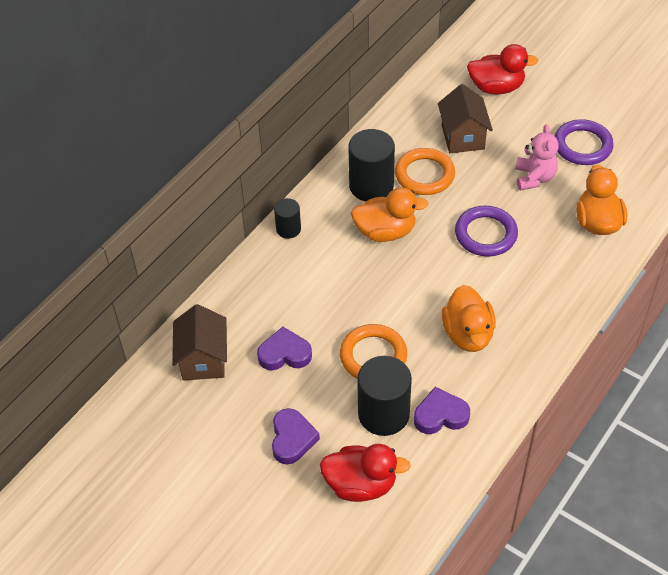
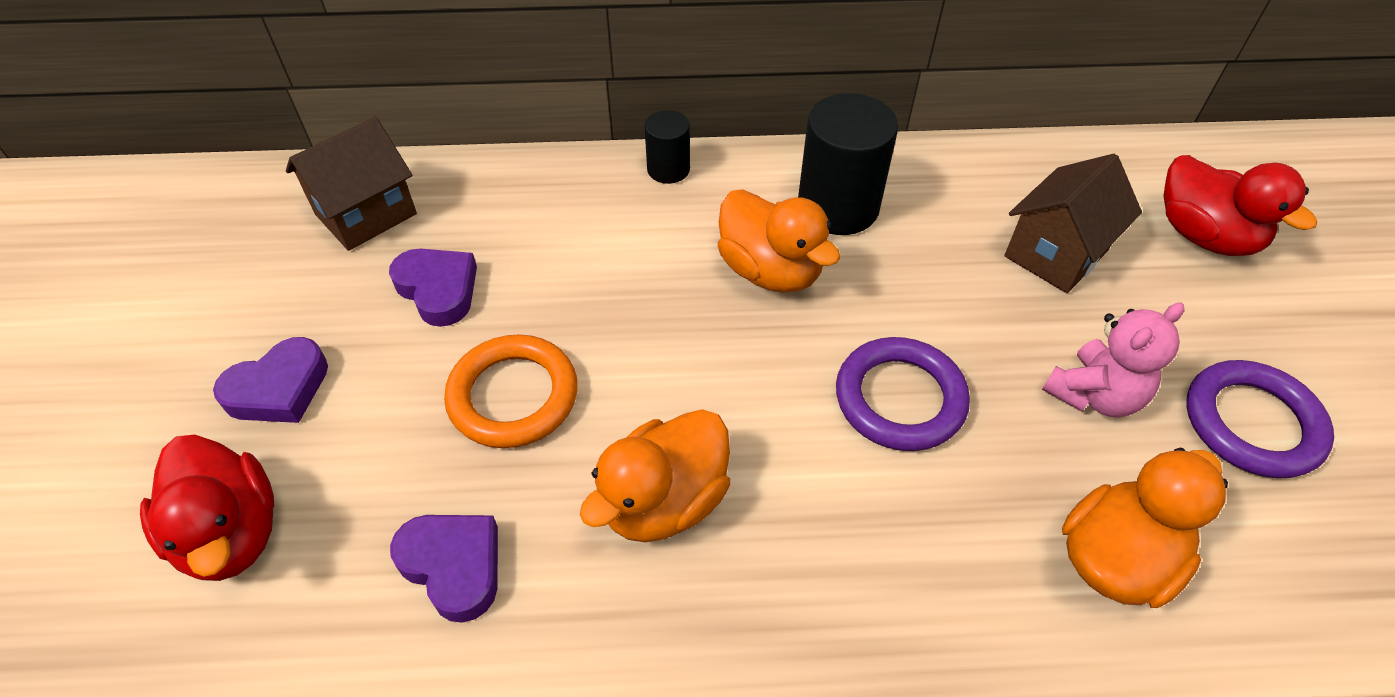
camera: 50 degrees right, 0 degrees up
black cylinder [357,356,412,436] -> none
orange ring [395,148,455,195] -> none

